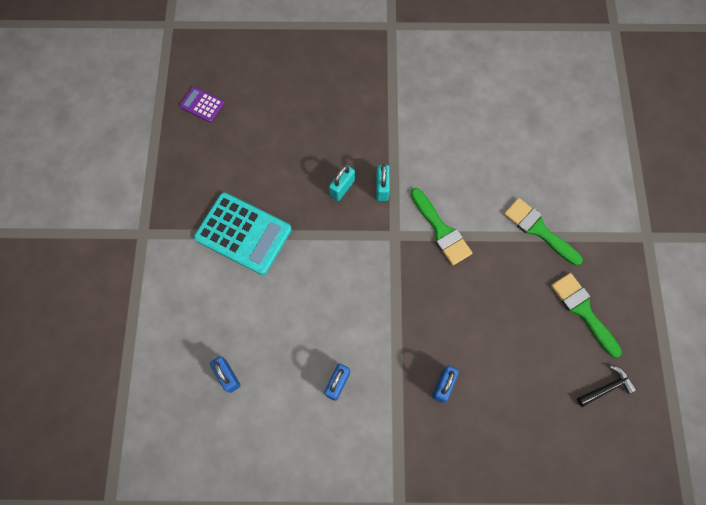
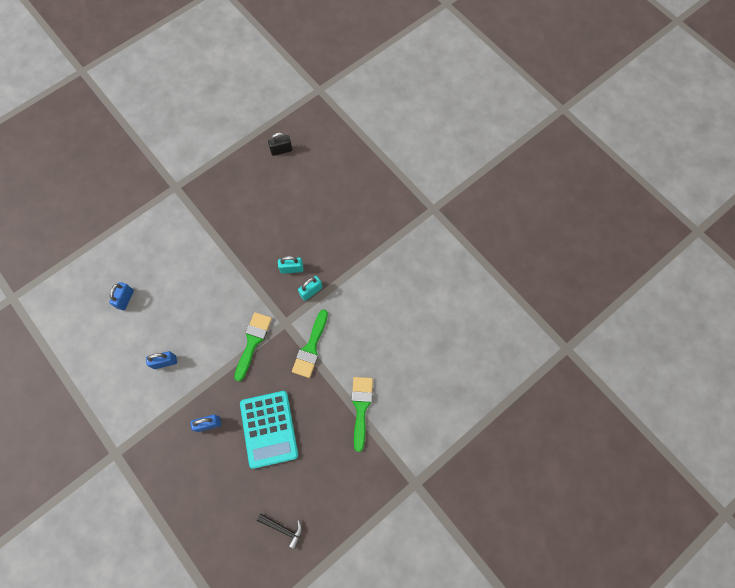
camera: 50 degrees right, 0 degrees up
purple calculator [180,87,225,122] -> black padlock [268,133,292,156]
turquoise calculator [194,192,292,275] -> turquoise calculator moved to [240,391,298,469]
green brush [551,273,622,358] -> green brush moved to [234,312,272,382]

